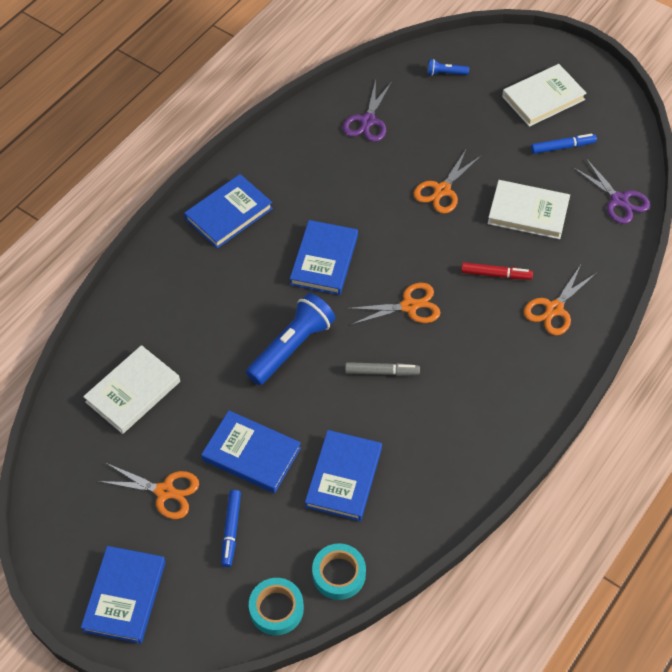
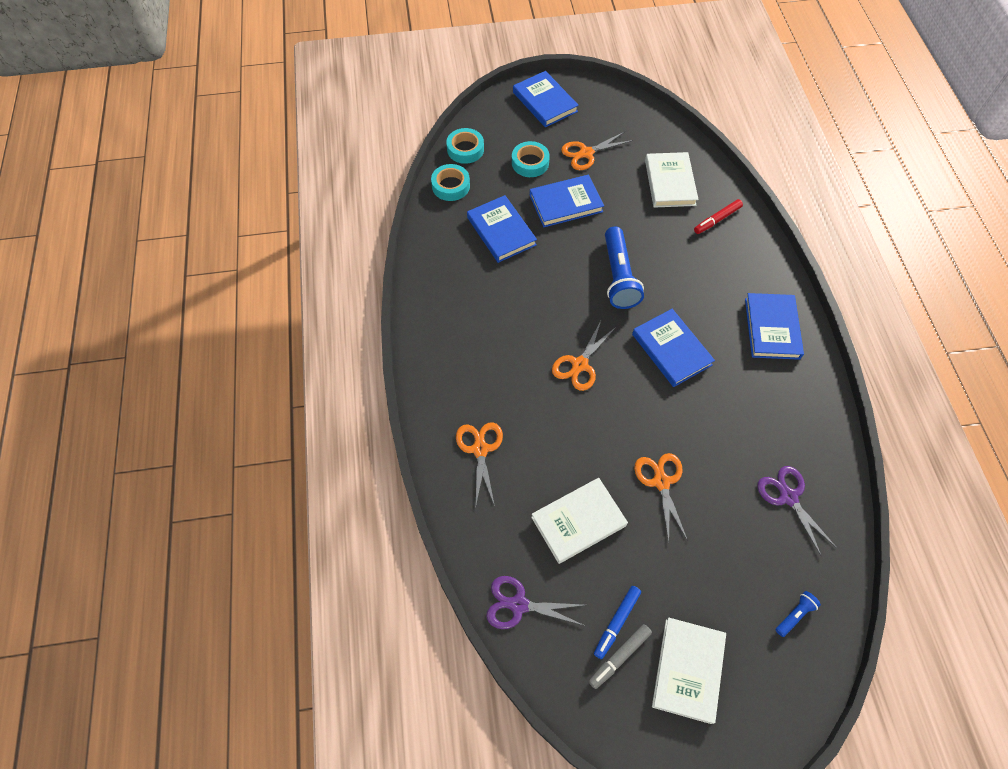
camera: 135 degrees right, 5 degrees up
blue marker [221,490,241,567] -> turquoise tape [512,141,550,177]
grey marker [345,362,420,376] -> grey marker moved to [589,624,652,689]
red marker [461,262,533,280] -> red marker moved to [694,199,743,234]

